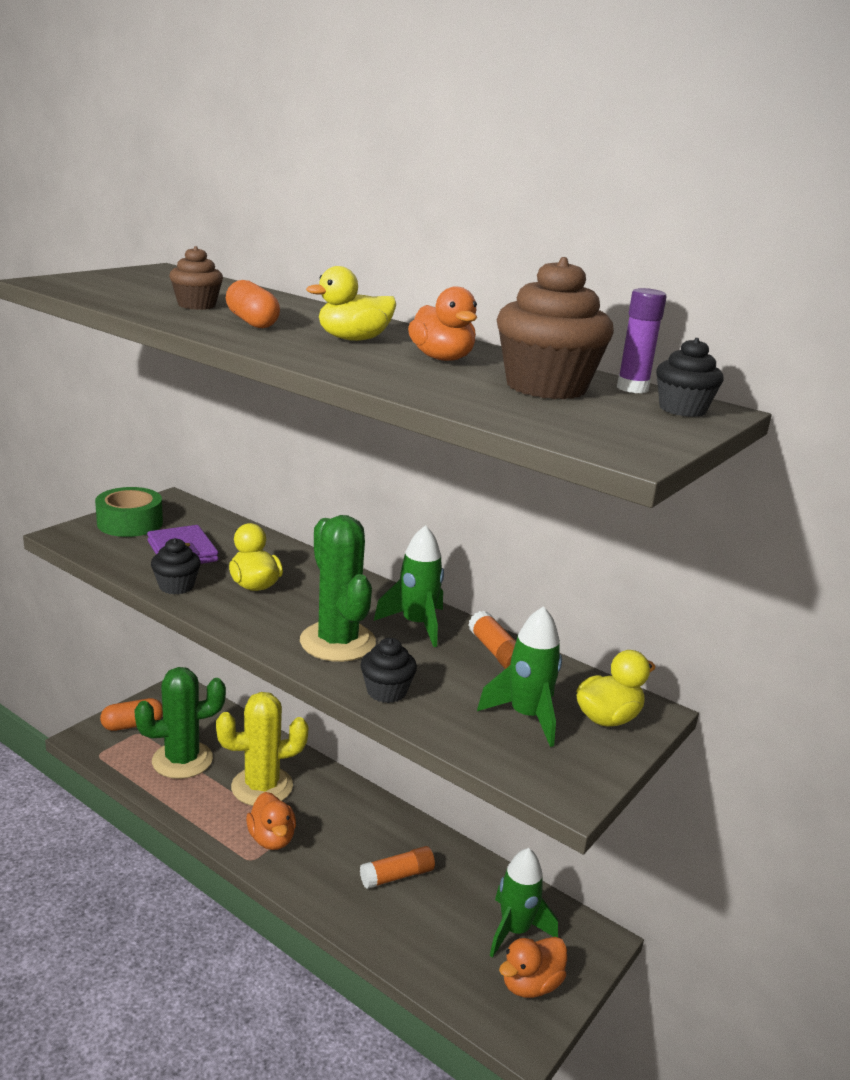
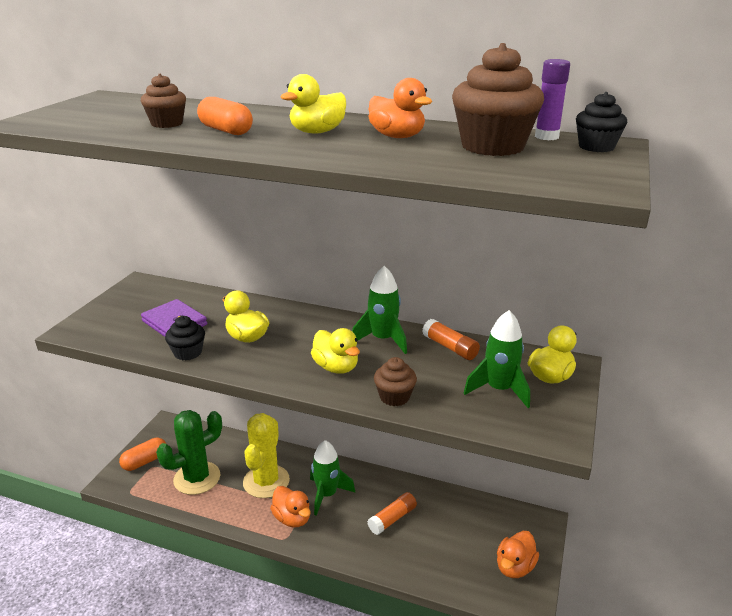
camera: 15 degrees left, 5 degrees up
green tape [95,487,163,537] -> none
yellow cactus [216,692,309,806] -> yellow cactus turned 45 degrees counterclockwise [243,413,290,498]
green cactus [300,515,376,662] -> yellow duck [311,328,360,374]
black cupcake [361,638,417,703] -> brown cupcake [374,357,417,406]
green rocket [489,848,558,958] -> green rocket moved to [310,440,356,516]

